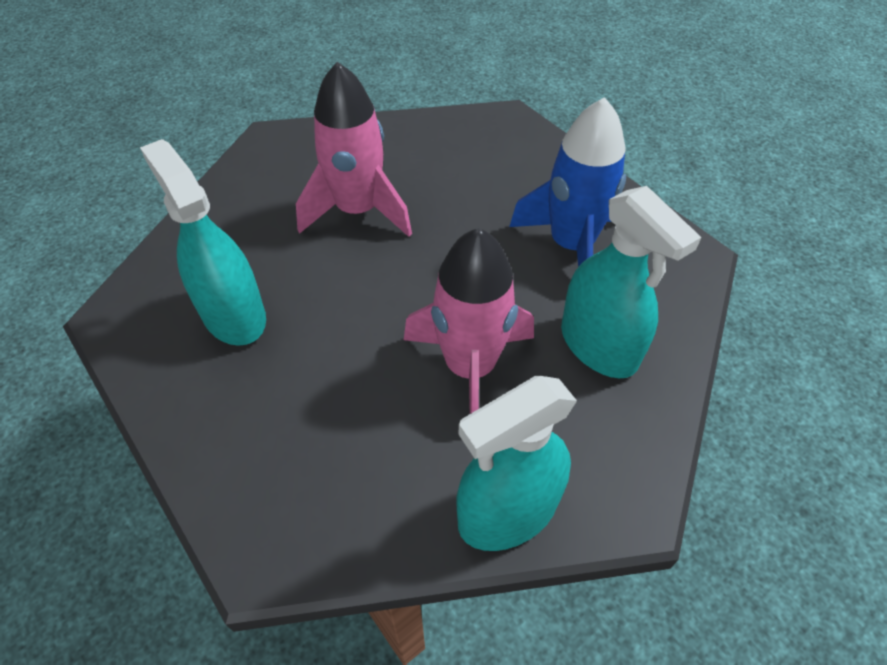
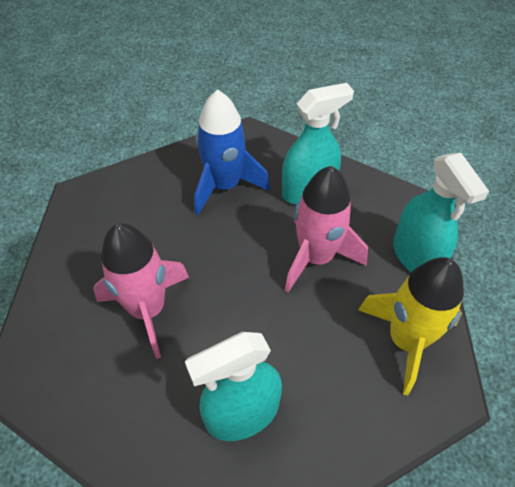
camera: 80 degrees left, 0 degrees up
none -> yellow rocket [358,257,464,395]

